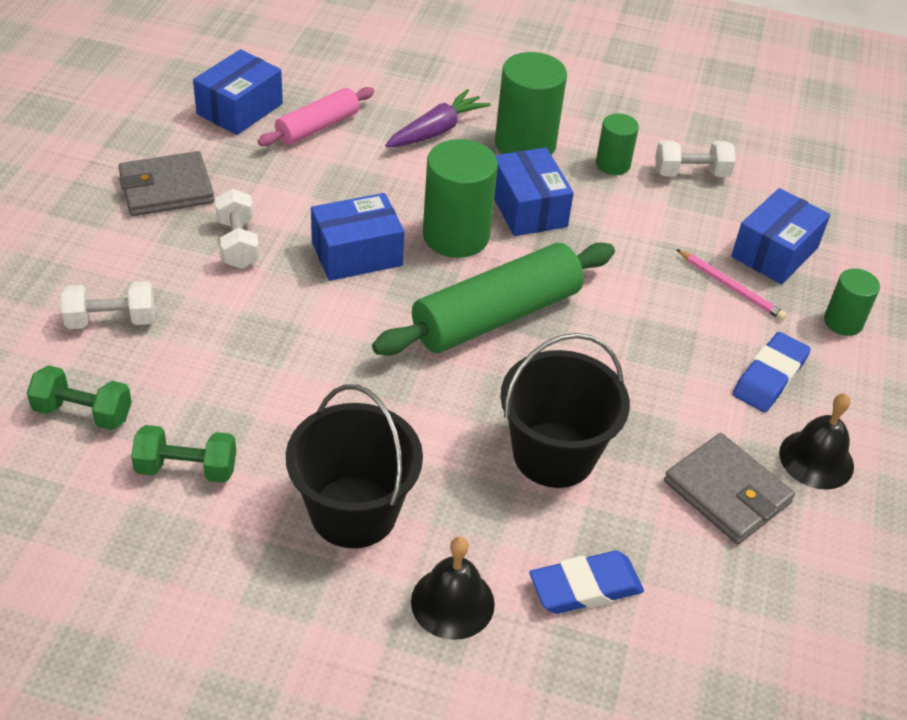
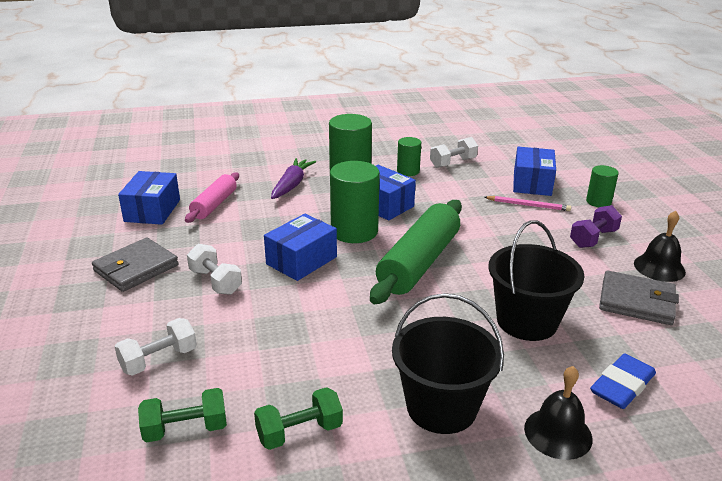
camera: 25 degrees left, 15 degrees down
blue eraser [733,332,811,412] -> purple dumbbell [570,205,622,248]

